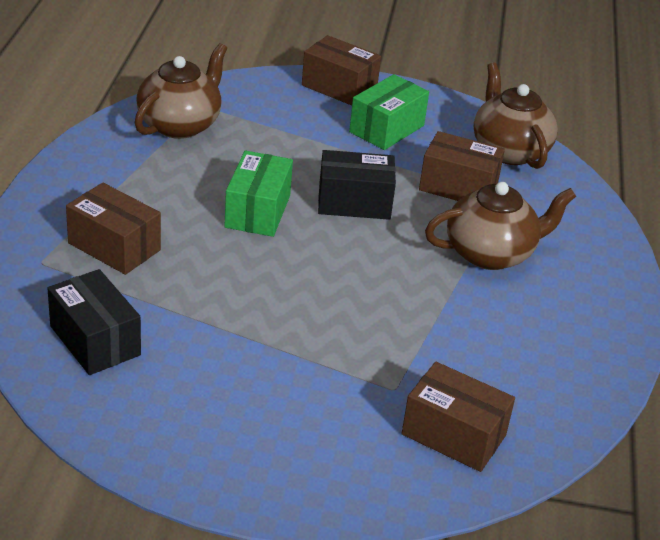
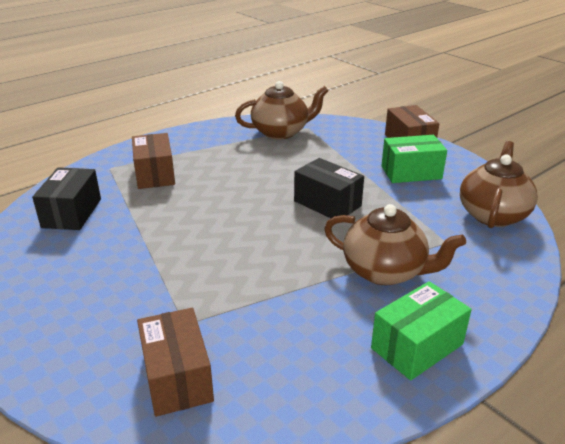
camera: 45 degrees right, 5 degrees down
green box [224,151,293,237] -> green box moved to [371,281,472,380]
brown box [419,131,505,201] -> none

